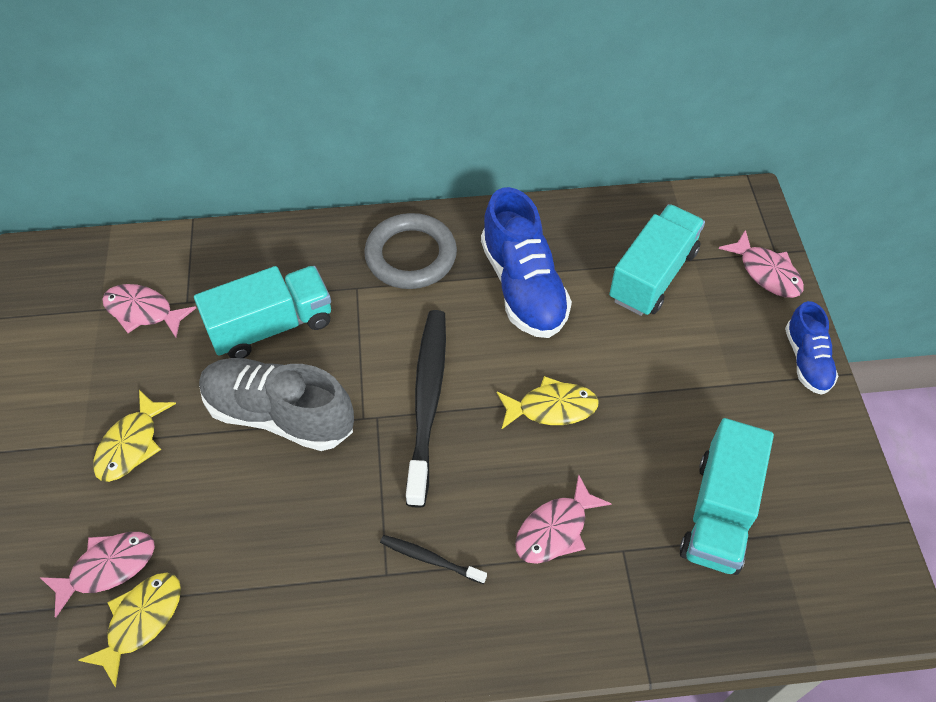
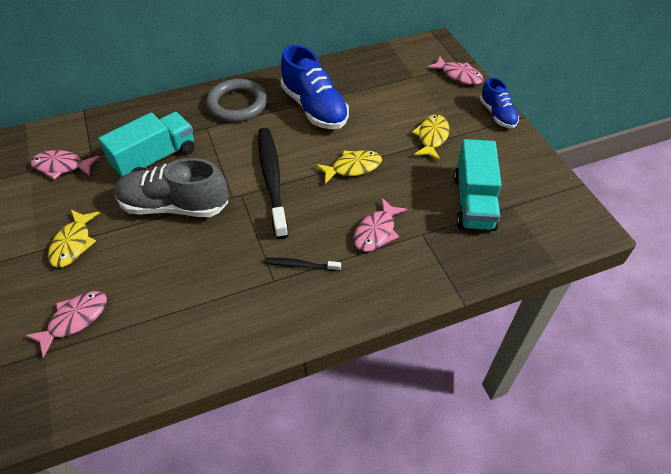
camera: 15 degrees left, 5 degrees down
yellow fish [78,573,181,687] -> yellow fish moved to [412,115,449,160]
turquoise truck [609,204,705,316] -> none

